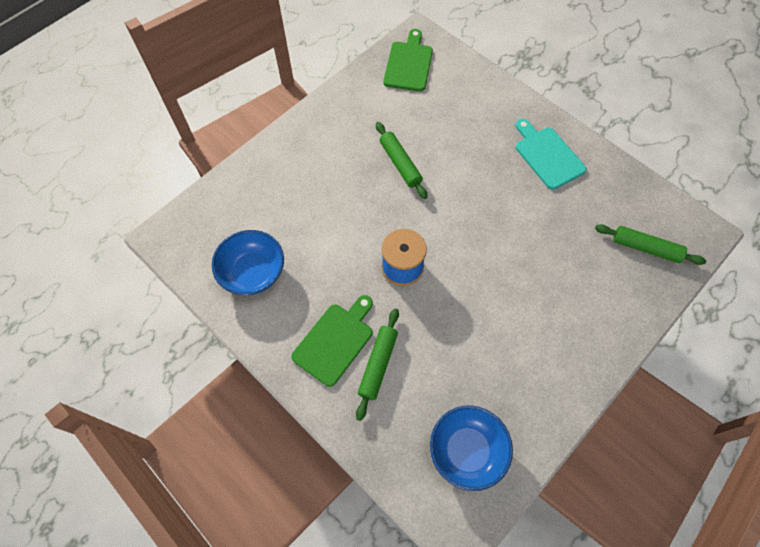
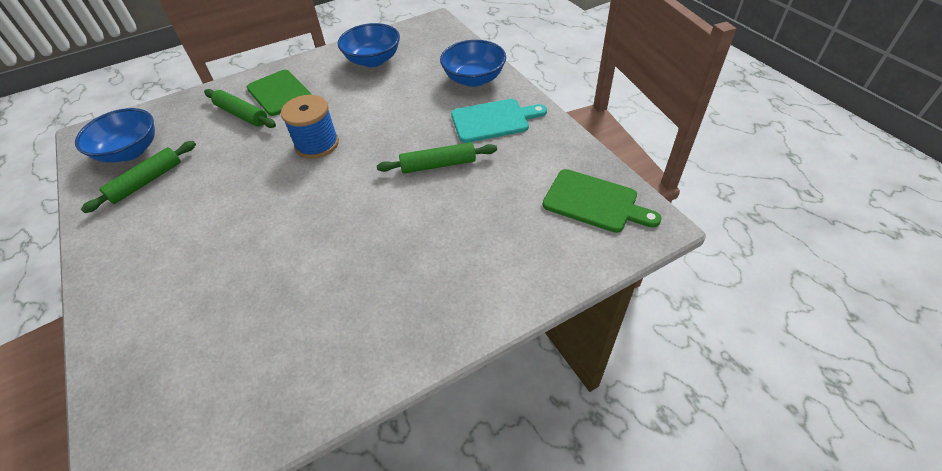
camera: 110 degrees right, 15 degrees down
turquoise cutting board [516,119,586,190] -> turquoise cutting board moved to [451,99,547,143]
green rolling pin [595,224,706,265] -> green rolling pin moved to [81,141,196,213]
none -> blue bowl [440,40,506,87]

